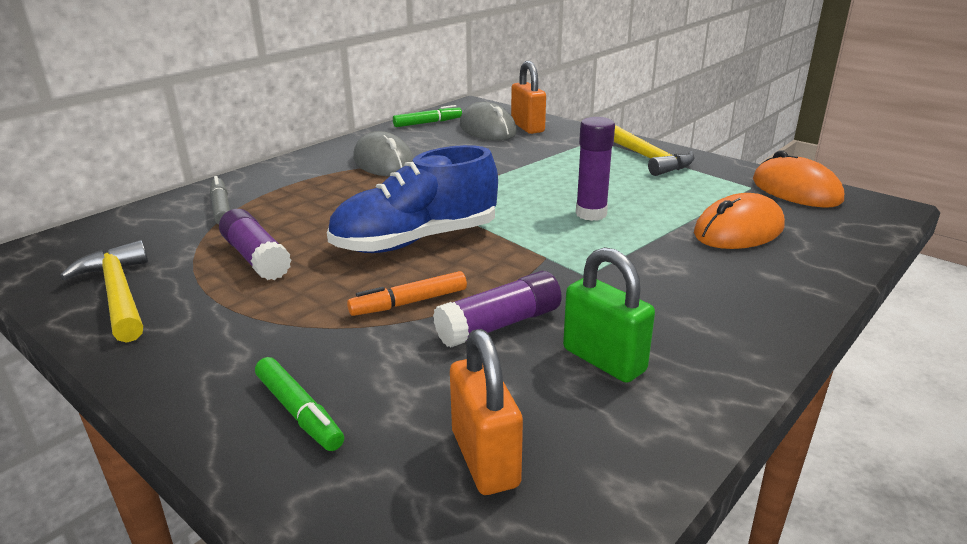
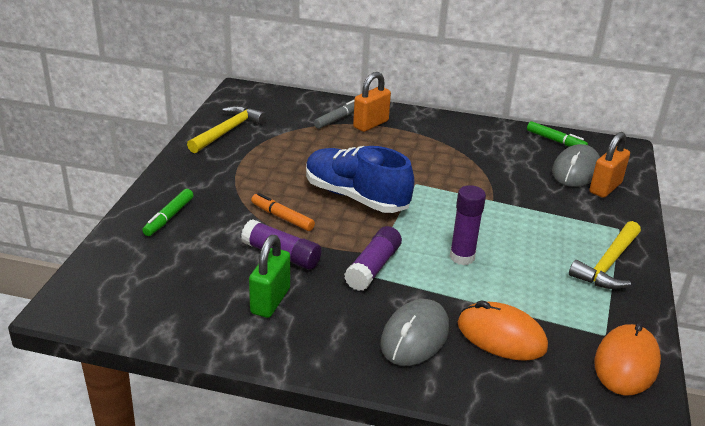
camera: 60 degrees right, 5 degrees up
purple glue stick [219,209,292,280] -> purple glue stick moved to [344,226,402,291]
grey mouse [353,131,414,176] -> grey mouse moved to [380,299,449,366]
orange padlock [450,329,523,495] -> orange padlock moved to [353,72,391,132]

